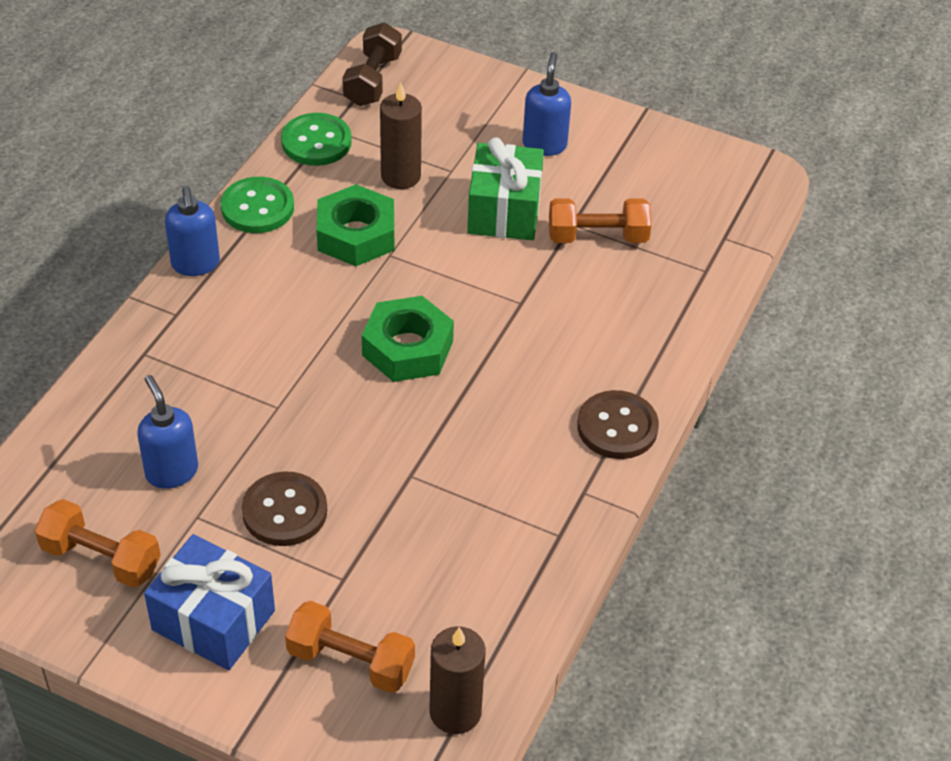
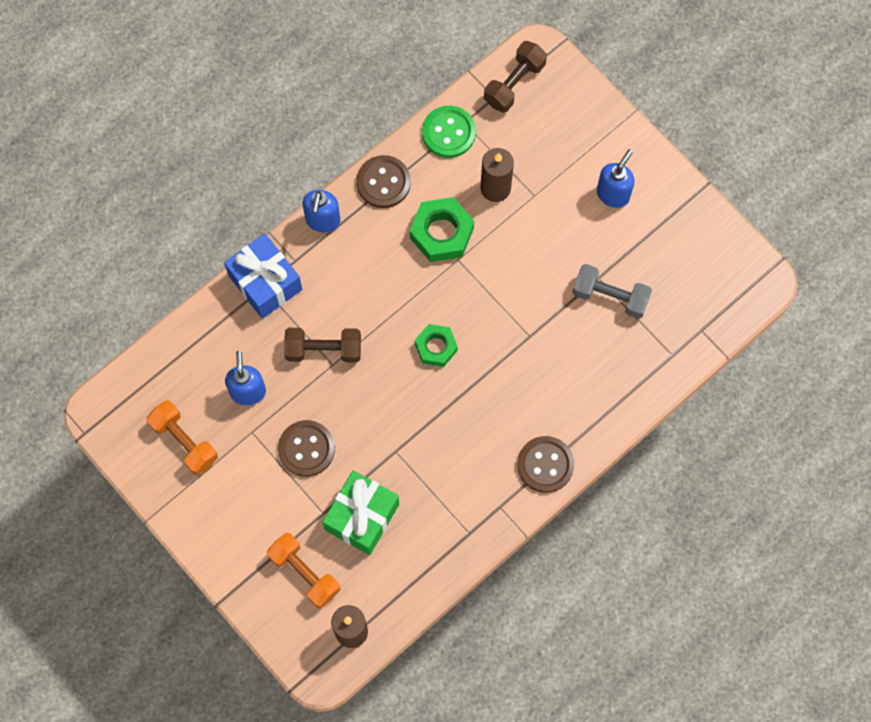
camera: 25 degrees right, 25 degrees up
blue gift [144,534,275,670] -> blue gift moved to [224,233,302,319]
green button [221,177,294,233] -> brown button [356,155,411,208]
green nut [362,296,454,382] -> green nut [415,324,458,367], size x0.65
green gift [467,137,544,240] -> green gift moved to [323,471,399,555]
orange dumbbell [549,198,652,243] -> grey dumbbell [572,264,652,319]
none -> brown dumbbell [284,328,361,363]

